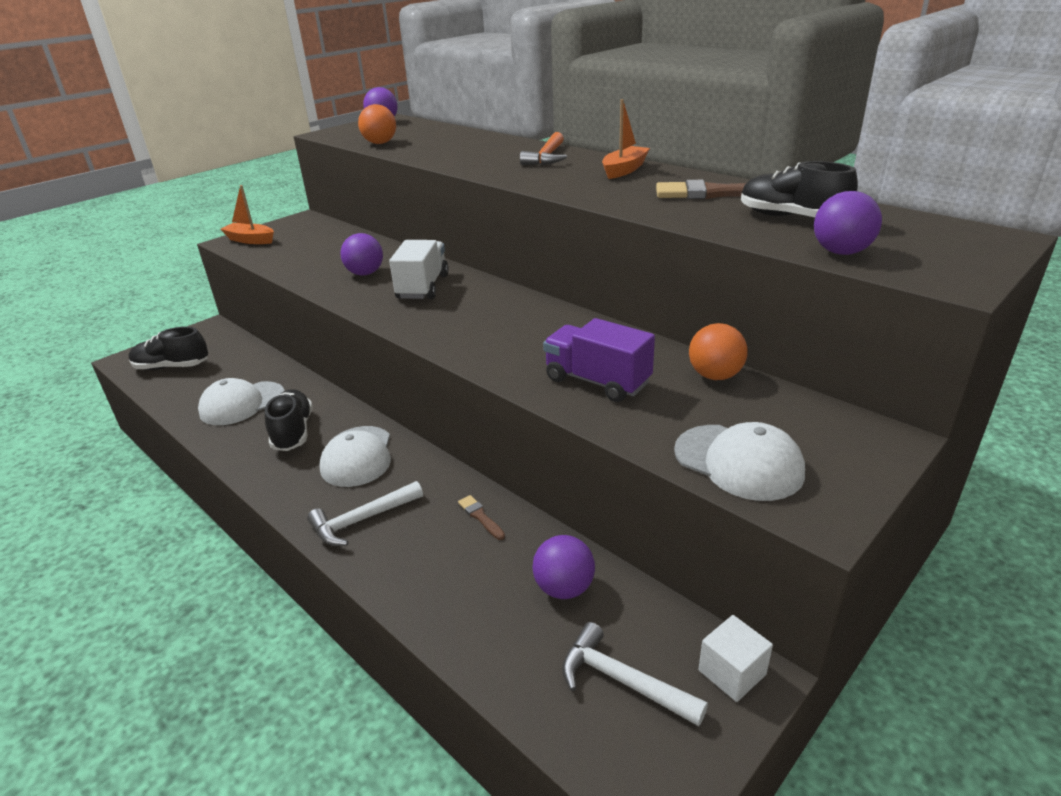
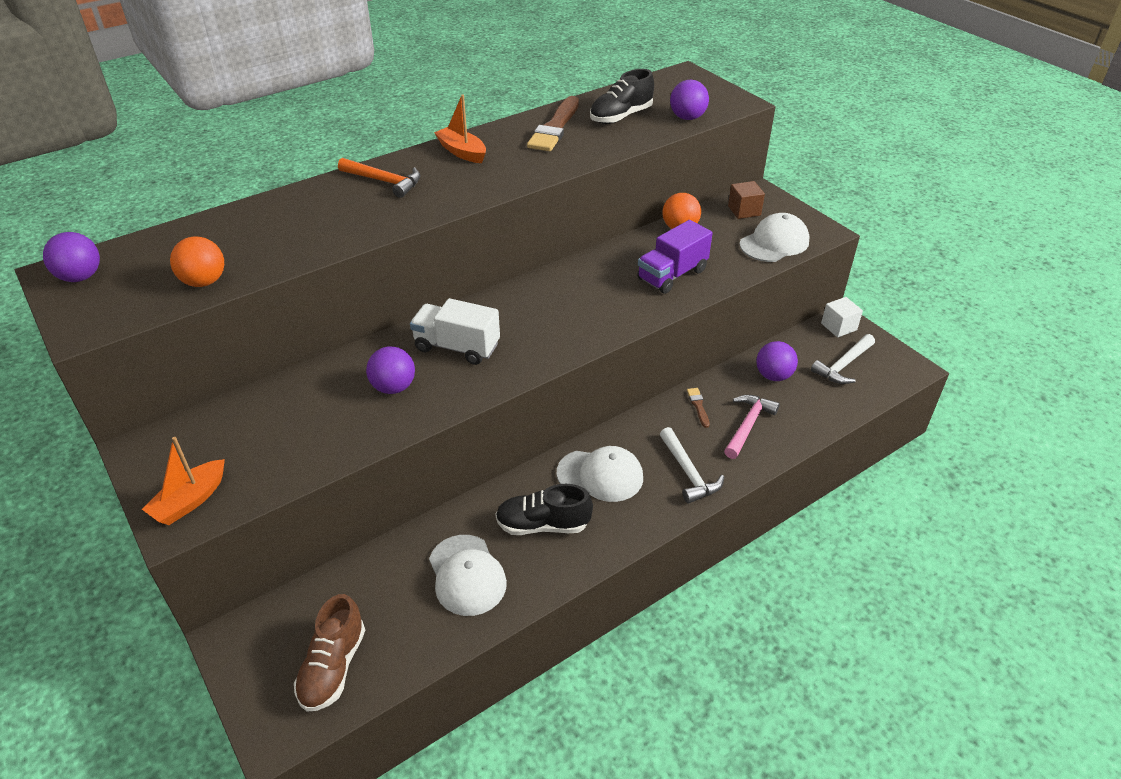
camera: 80 degrees left, 10 degrees up
black shoe [128,327,208,370] -> brown shoe [294,594,365,712]
brown brush [458,495,505,540] -> brown brush turned 105 degrees clockwise [687,388,710,428]
none -> pink hammer [724,395,780,459]
none -> brown cube [728,181,765,219]

